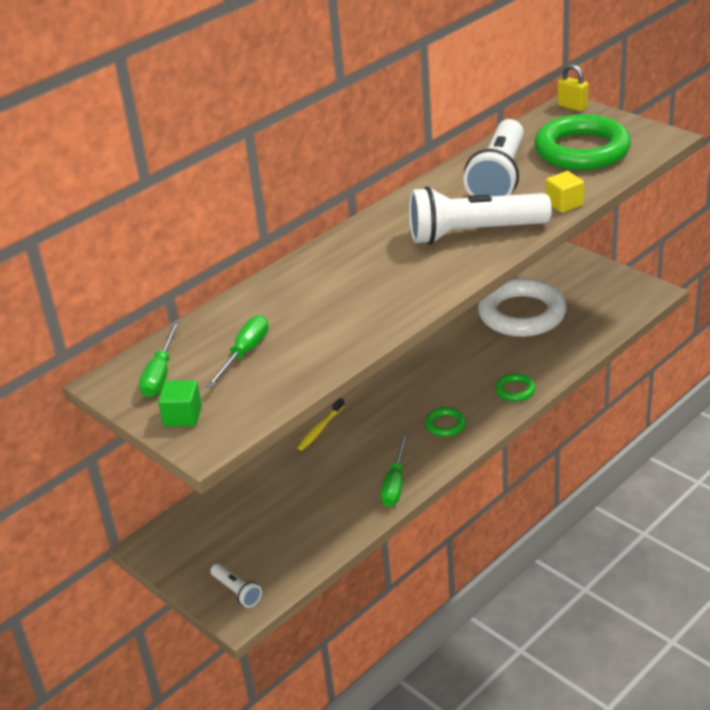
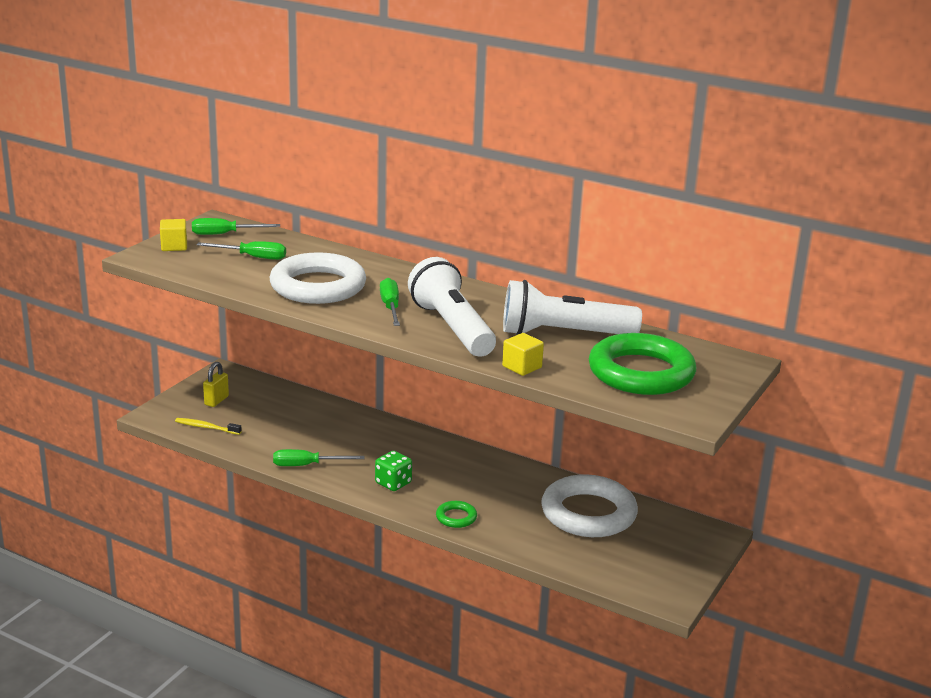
camera: 70 degrees right, 10 degrees down
green cube [158,380,202,427] -> yellow cube [160,219,187,251]
white flashlight [210,564,262,608] -> none
yellow toothbrush [298,398,345,450] -> yellow toothbrush moved to [175,418,242,435]
green ring [425,407,466,437] -> green dice [375,451,412,491]
yellow padlock [557,64,589,111] -> yellow padlock moved to [203,362,229,407]
none -> white ring [270,252,366,304]
none -> green screwdriver [380,278,400,326]

